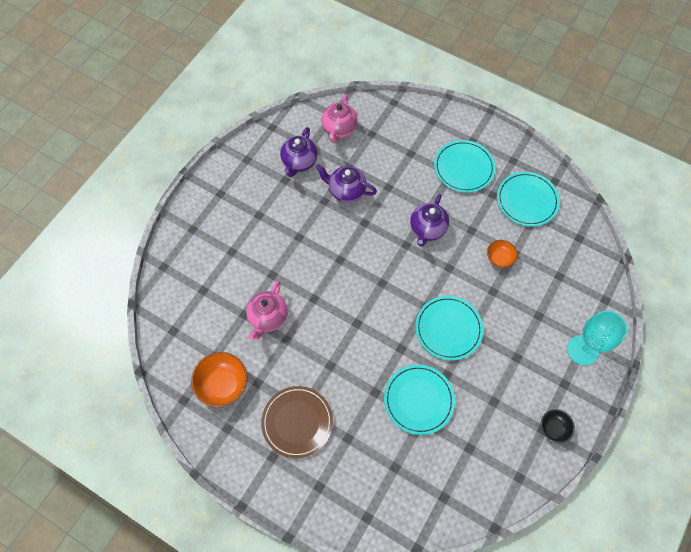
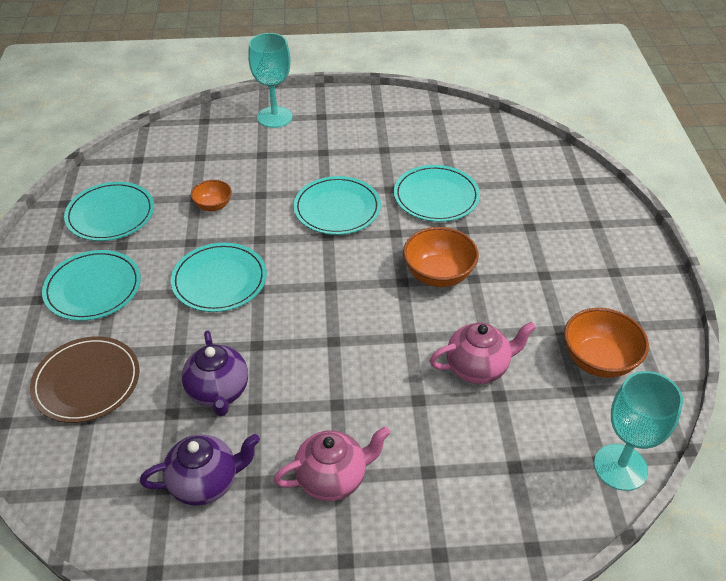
camera: 125 degrees left, 20 degrees down
brown plate [261,386,333,458] -> brown plate moved to [30,336,140,423]
pink teapot [321,94,358,143] -> pink teapot moved to [274,426,390,501]
purple teapot [410,194,449,247] -> turquoise plate [171,243,267,312]
black bowl [541,409,575,443] -> none
none -> orange bowl [403,227,479,287]
none -> turquoise goblet [594,371,683,491]

